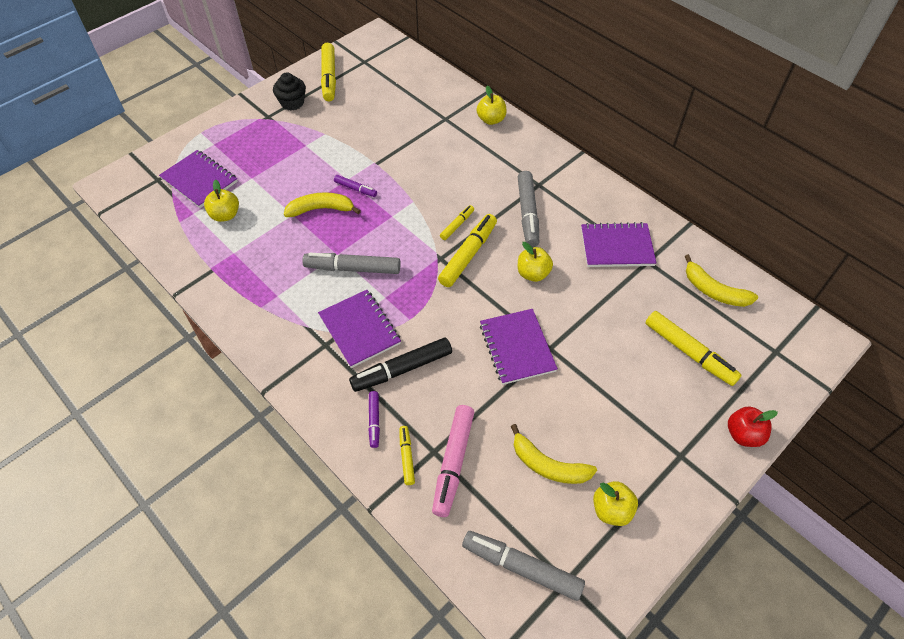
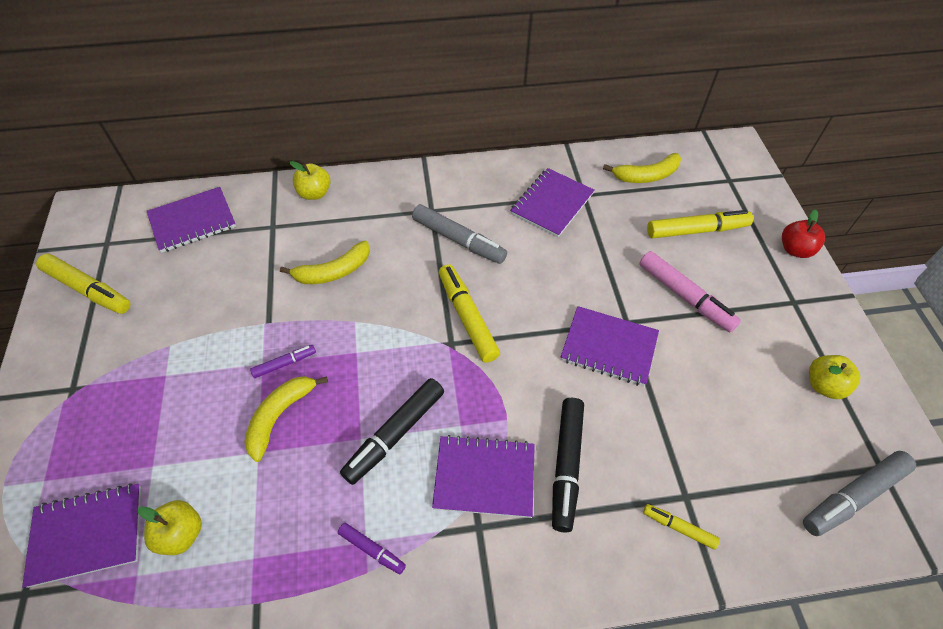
camera: 55 degrees left, 0 degrees up
black cupcake [273,73,306,110] -> none
grey marker [302,253,400,274] -> black marker [340,378,444,485]
purple marker [368,391,380,448] -> purple marker moved to [338,523,406,574]
pink marker [432,405,474,517] -> pink marker moved to [639,251,741,332]
yellow marker [440,205,474,240] -> none
yellow banana [511,424,597,484] -> yellow banana moved to [280,241,370,284]
yellow apple [518,242,553,282] -> none
none -> purple notebook [147,187,236,253]

